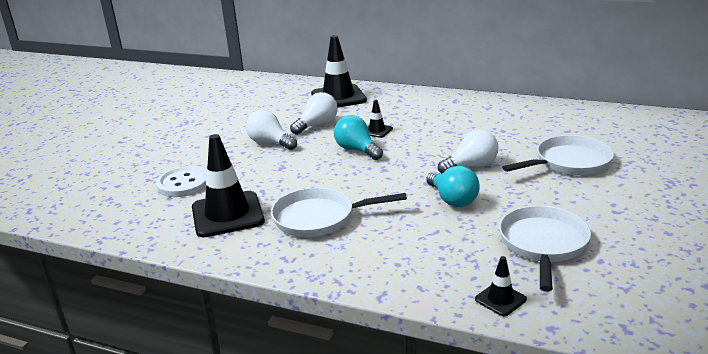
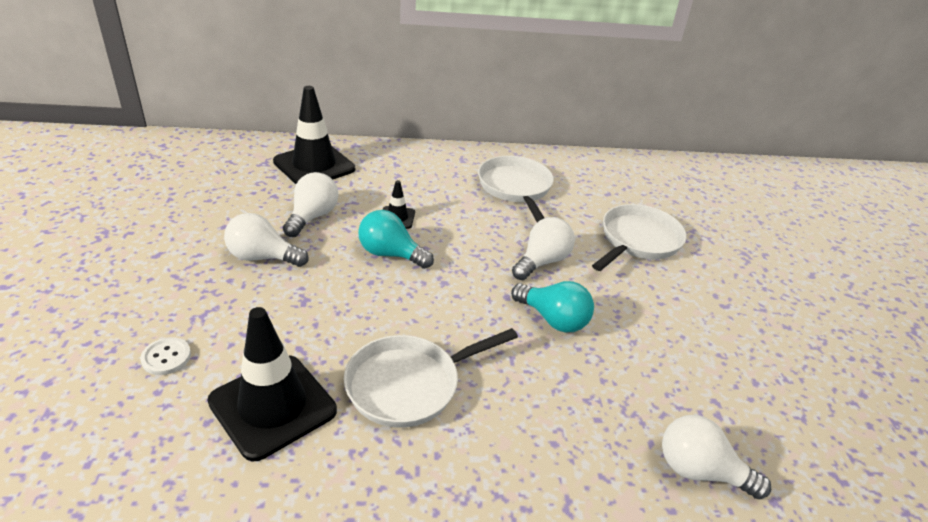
camera: 30 degrees left, 10 degrees up
white button [156,166,207,197] -> white button [140,337,191,375], size x0.57
black traffic cone [475,256,527,316] -> white light bulb [662,415,771,499]
white pan [499,206,591,292] -> white pan moved to [478,156,554,222]

